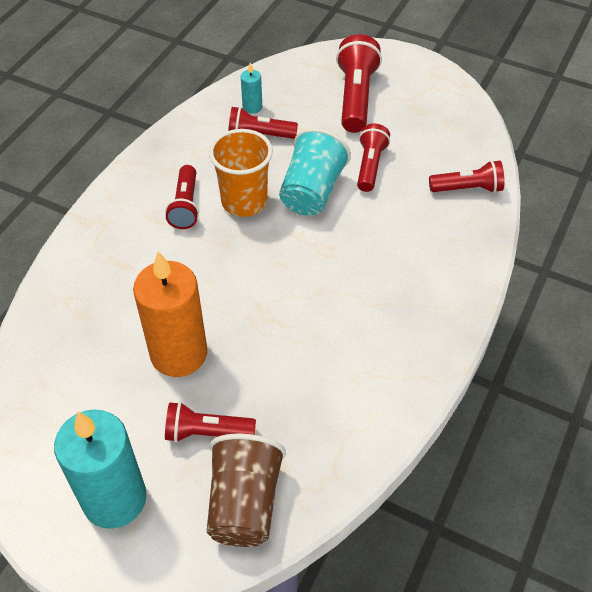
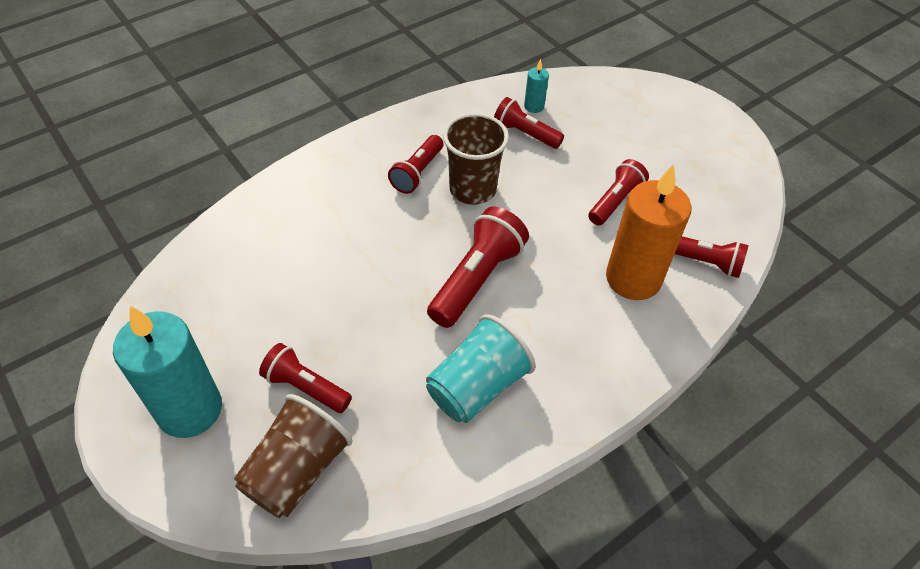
camera: 25 degrees right, 0 degrees up
orange candle [133,251,207,377] -> orange candle moved to [606,164,692,300]
orange cup [209,129,273,217] -> brown cup [443,113,509,205]
turquoise cup [279,128,351,216] -> turquoise cup moved to [426,314,536,423]
red flashlight [336,34,382,133] -> red flashlight moved to [427,207,529,328]

